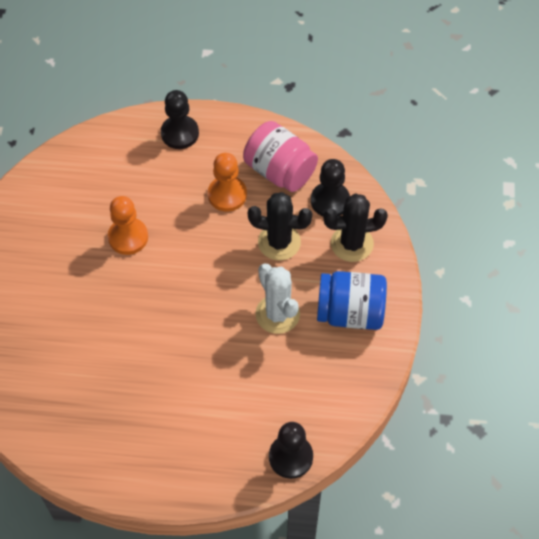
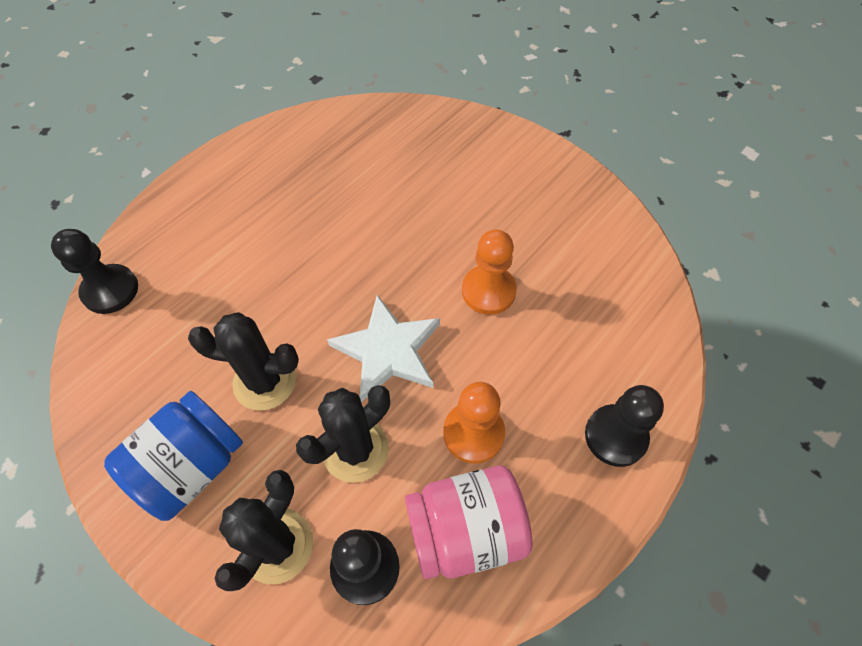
camera: 125 degrees right, 0 degrees up
white cactus [255,263,300,334] -> black cactus [188,312,299,410]
none -> white star [327,295,440,402]

